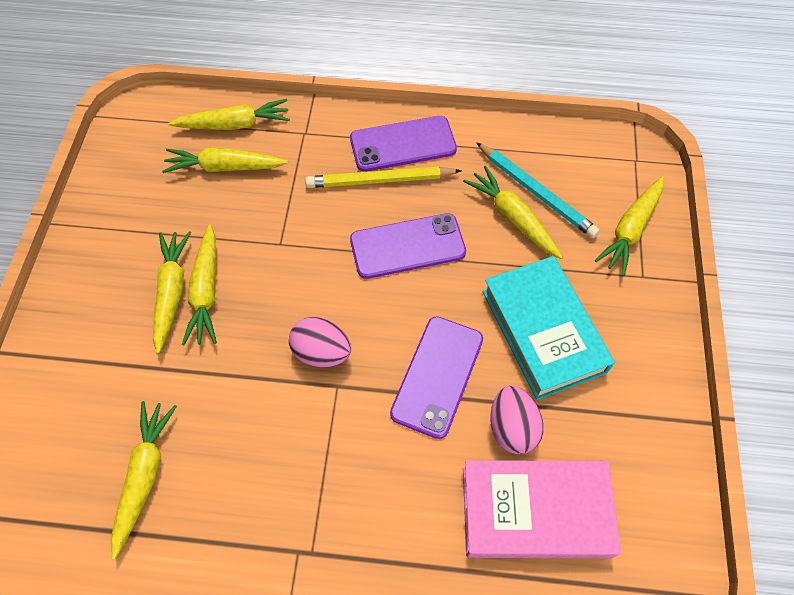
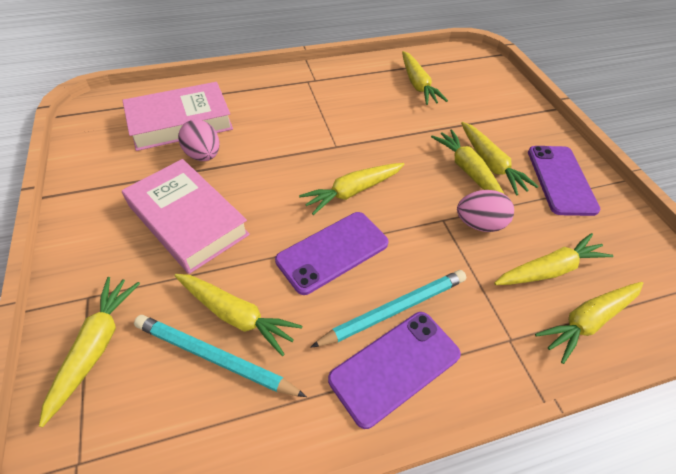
camera: 155 degrees right, 10 degrees down
pink egg [289,317,351,367] -> pink egg moved to [457,190,514,232]
yellow pencil [305,166,462,188] -> turquoise pencil [310,270,466,348]
purple phone [390,316,483,439] -> purple phone moved to [528,146,601,216]
turquoise book [482,256,615,400] -> pink book [122,159,250,274]
none -> yellow carrot [299,163,405,215]

